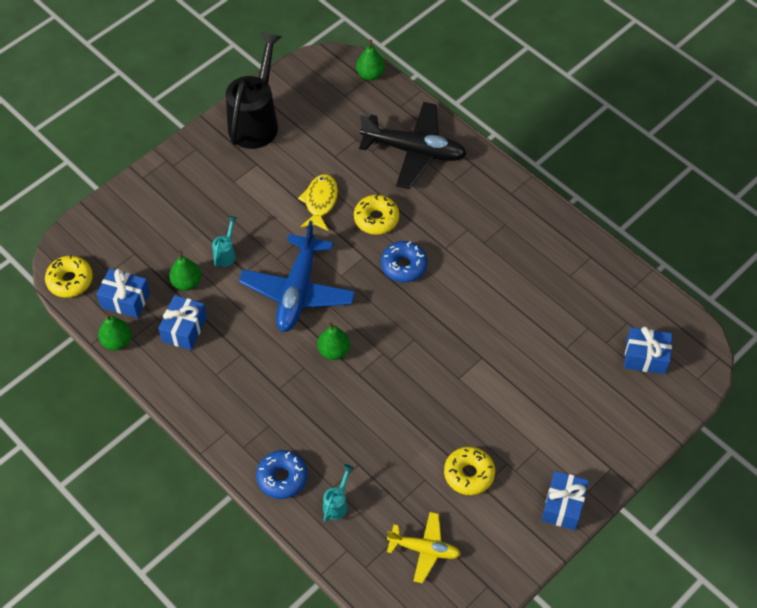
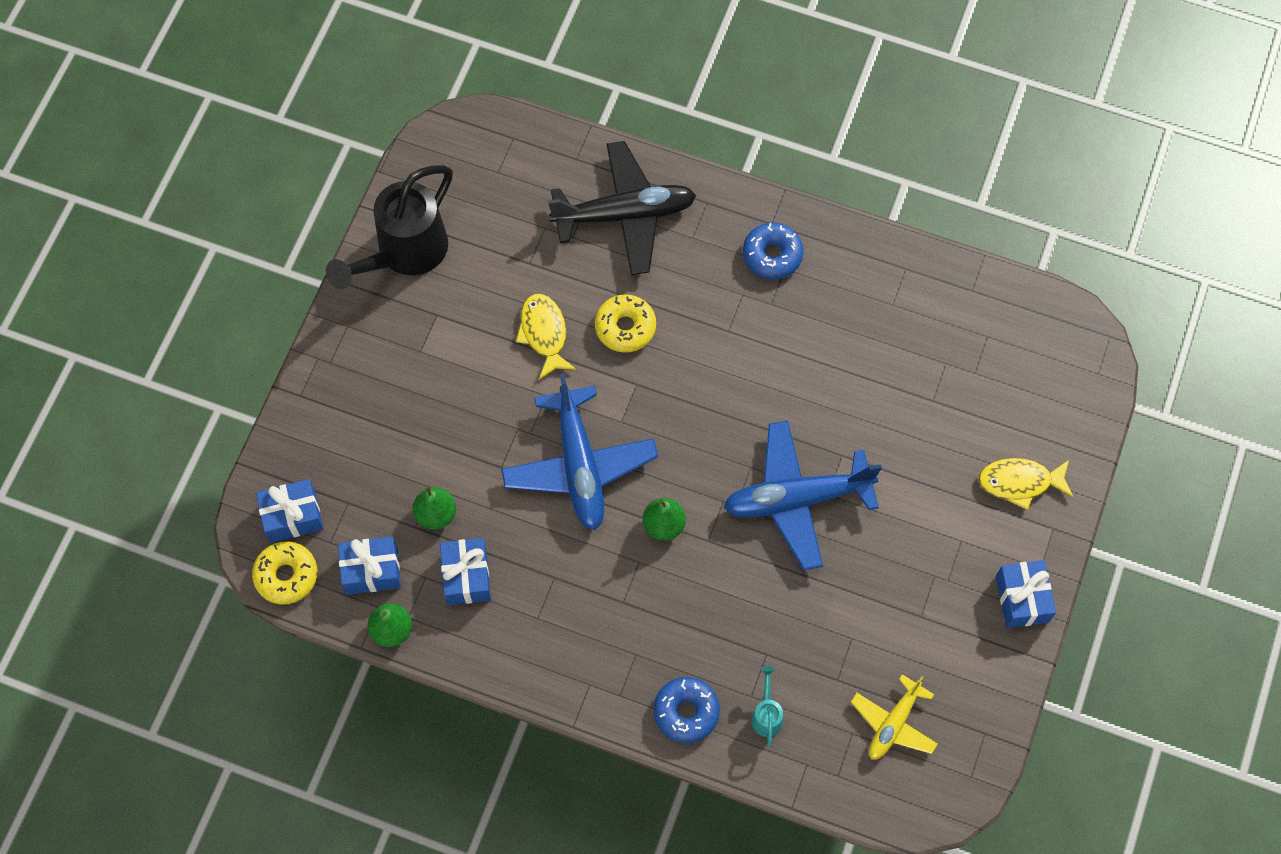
camera: 25 degrees left, 10 degrees up
turquoise watering can [212,216,237,267] -> none
black watering can [226,32,282,149] -> black watering can turned 135 degrees counterclockwise [326,165,453,289]
green pear [356,40,385,81] -> none
blue donut [381,241,427,282] -> blue donut moved to [743,223,804,279]
yellow plane [387,512,461,583] -> yellow plane turned 135 degrees clockwise [851,674,938,760]
yellow donut [444,447,495,495] -> none
blue gift [624,327,672,374] -> blue gift moved to [256,479,323,543]
none -> blue plane [724,420,882,570]
none -> yellow fish [979,458,1074,510]

